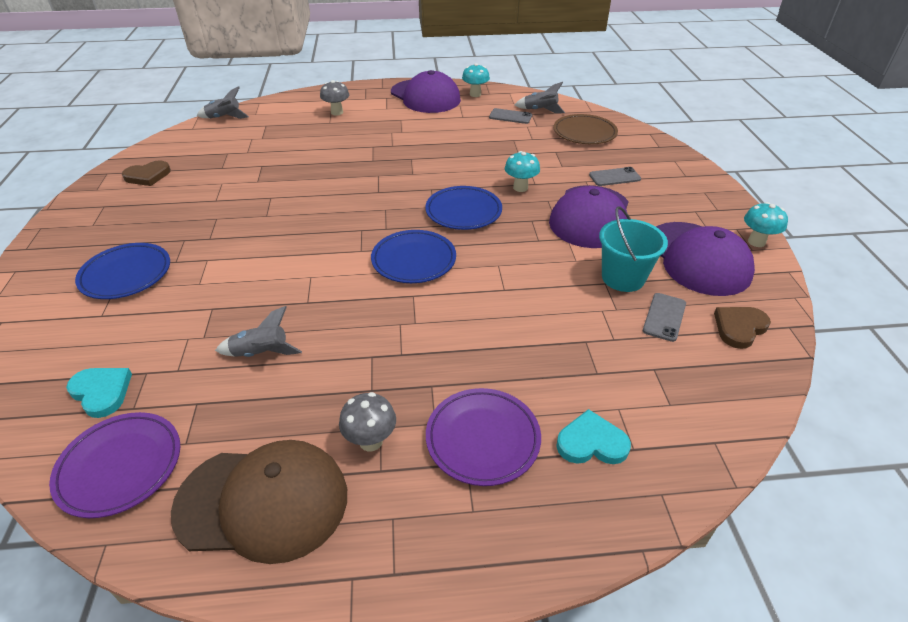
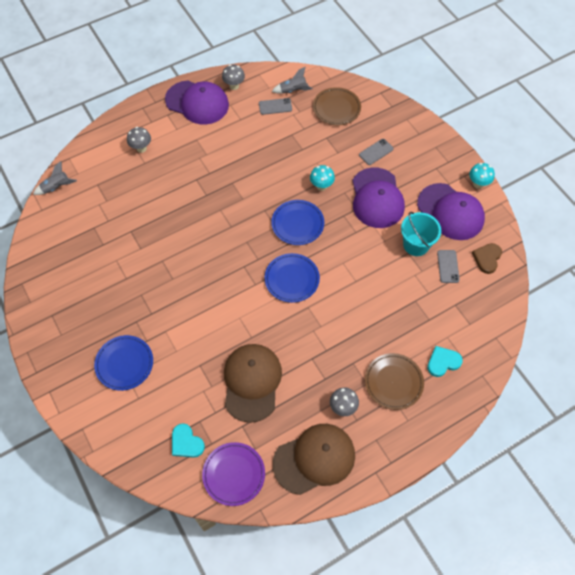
camera: 25 degrees left, 20 degrees up
turquoise heart [66,368,132,418] -> turquoise heart turned 150 degrees counterclockwise [172,423,205,458]
brown heart [122,160,171,186] -> none
grey rocket [215,306,302,357] -> brown cap [224,344,282,423]
purple plate [426,388,541,486] -> brown plate [365,353,424,410]
turquoise mushroom [462,63,490,97] -> grey mushroom [222,65,245,90]

